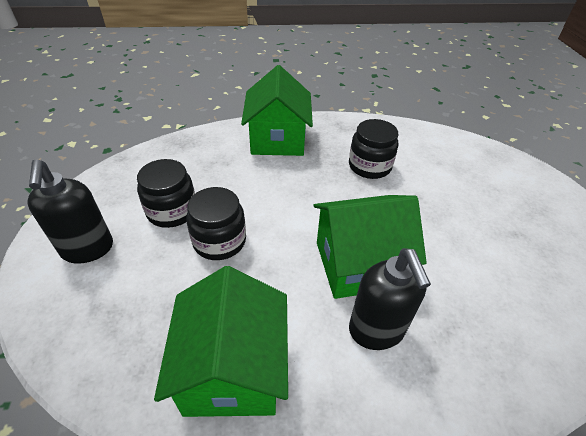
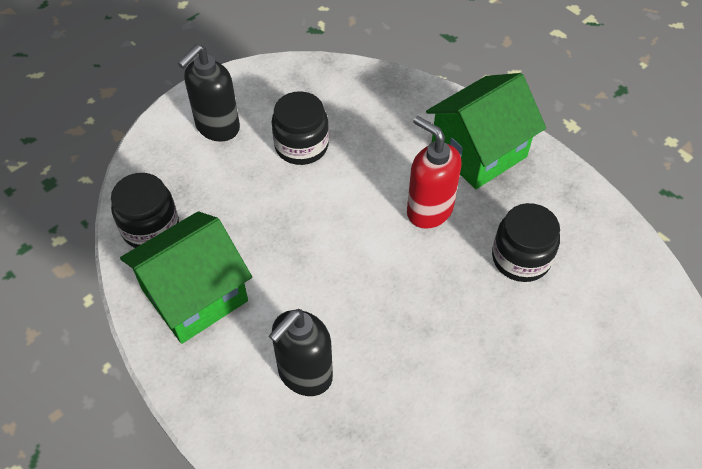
camera: 55 degrees right, 10 degrees up
black jar [186,187,246,260] -> black jar moved to [111,173,179,248]
green house [313,195,427,299] -> none
none -> red soap dispenser [407,116,461,229]

